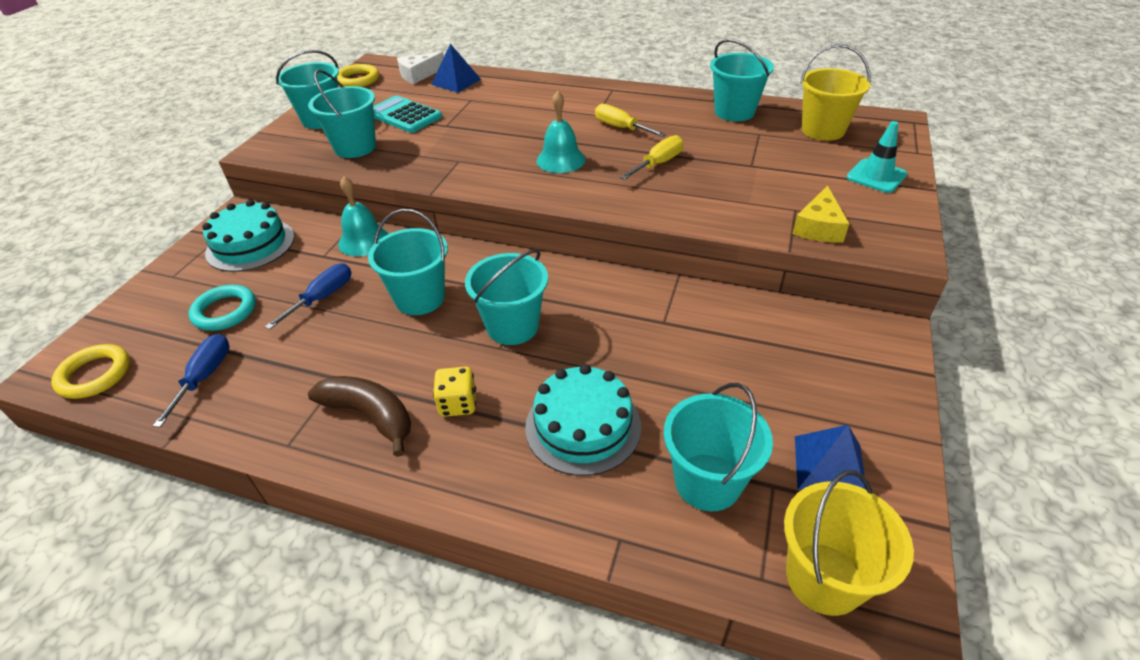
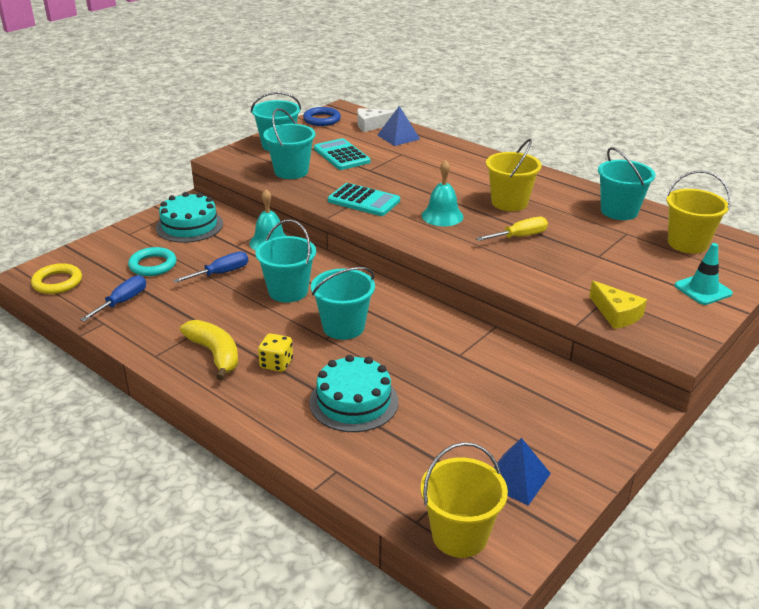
camera: 20 degrees right, 10 degrees down
brown banana [308,376,411,457] -> yellow banana [180,320,238,380]
yellow ring [337,64,379,87] -> blue ring [303,107,341,126]
yellow screwdriver [595,104,666,137] -> yellow bucket [486,139,541,211]
turquoise bucket [663,383,773,511] -> none
yellow cheese [792,185,849,243] -> yellow cheese turned 75 degrees counterclockwise [589,281,647,329]
none -> turquoise calculator [328,183,400,216]

